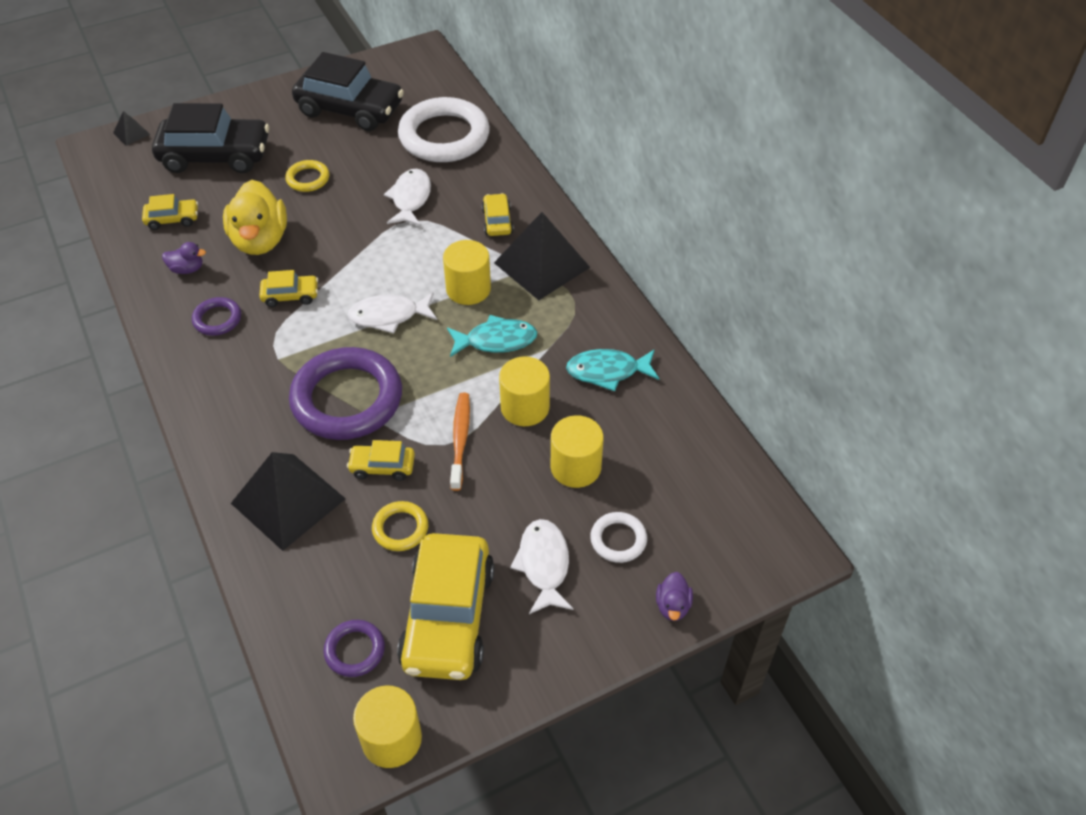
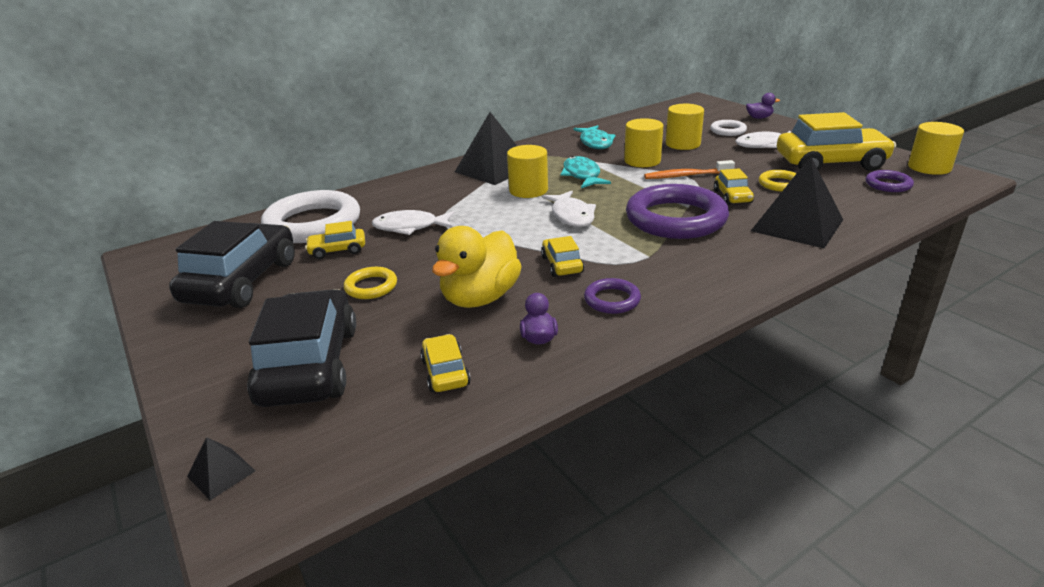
camera: 95 degrees left, 20 degrees down
yellow duck [223,180,287,255] -> yellow duck turned 135 degrees clockwise [432,226,522,308]
yellow car [482,193,514,236] -> yellow car moved to [305,221,365,259]

